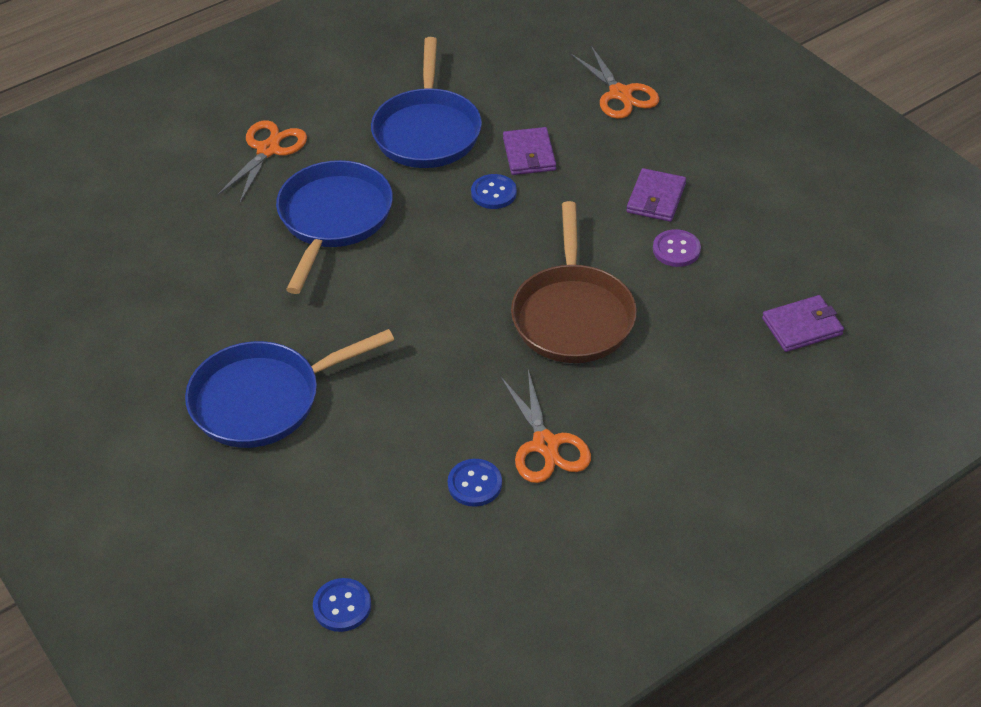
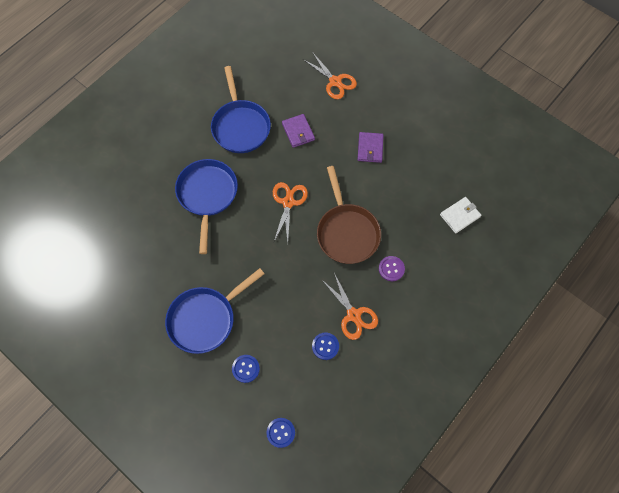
camera: 15 degrees left, 20 degrees up
orange scissors [217,120,307,203] -> orange scissors moved to [273,182,308,242]
blue button [471,174,517,209] -> blue button moved to [232,355,260,383]
purple button [653,229,701,267] -> purple button moved to [379,256,405,281]
purple wallet [762,295,844,352] -> white wallet [440,197,481,233]

